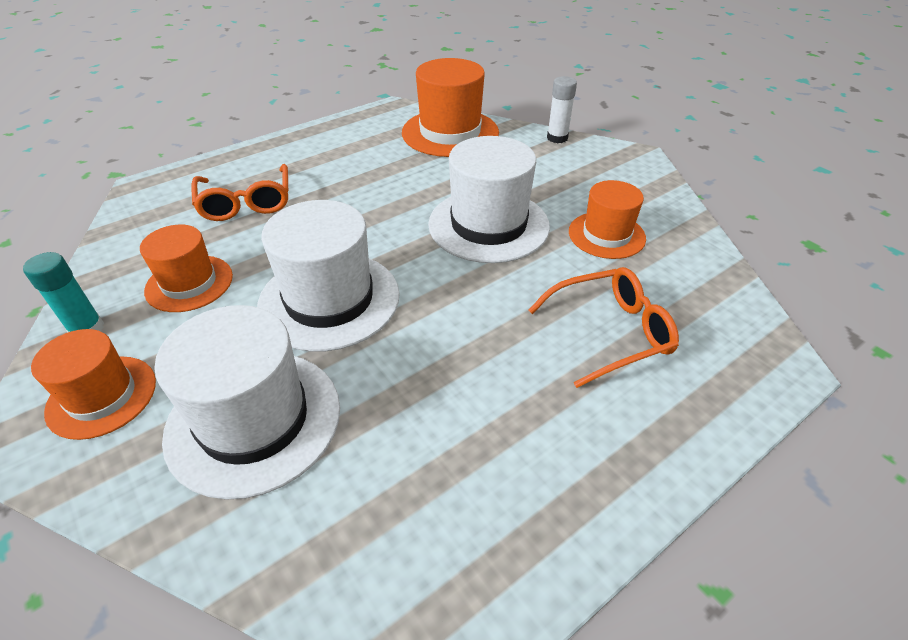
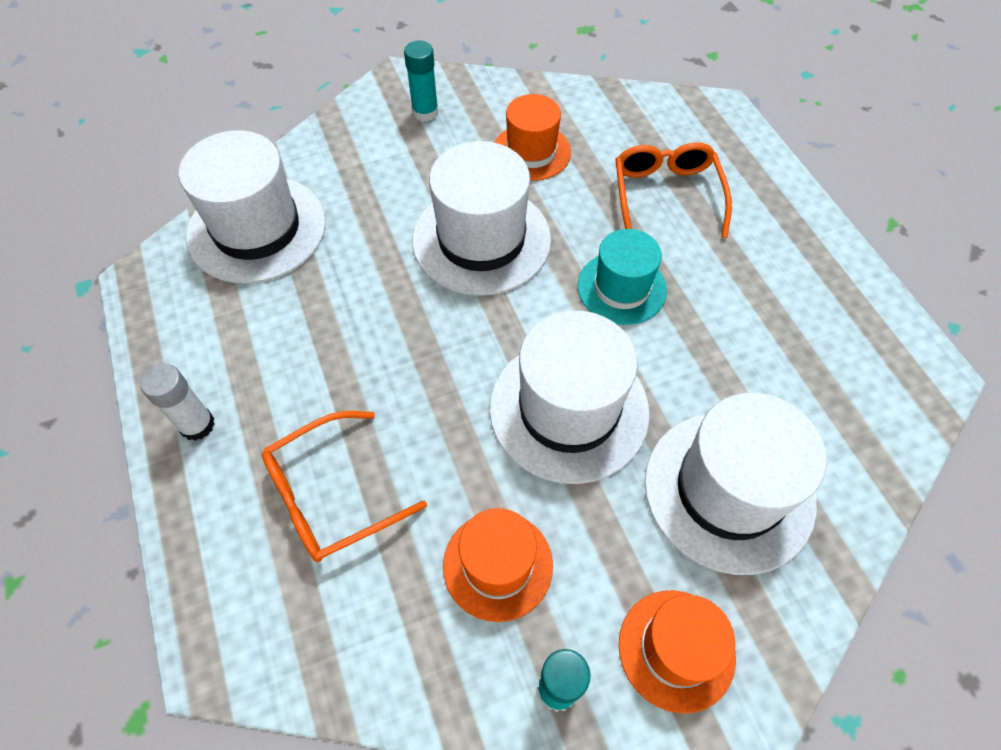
camera: 75 degrees left, 15 degrees up
orange glasses [191,164,288,221] -> orange glasses turned 150 degrees clockwise [262,411,427,562]
orange hat [402,58,499,157] -> white hat [179,130,326,284]
white glue stick [547,76,577,143] -> white glue stick moved to [140,363,215,441]
none -> turquoise glue stick [404,40,438,121]
none -> turquoise hat [577,229,667,325]

